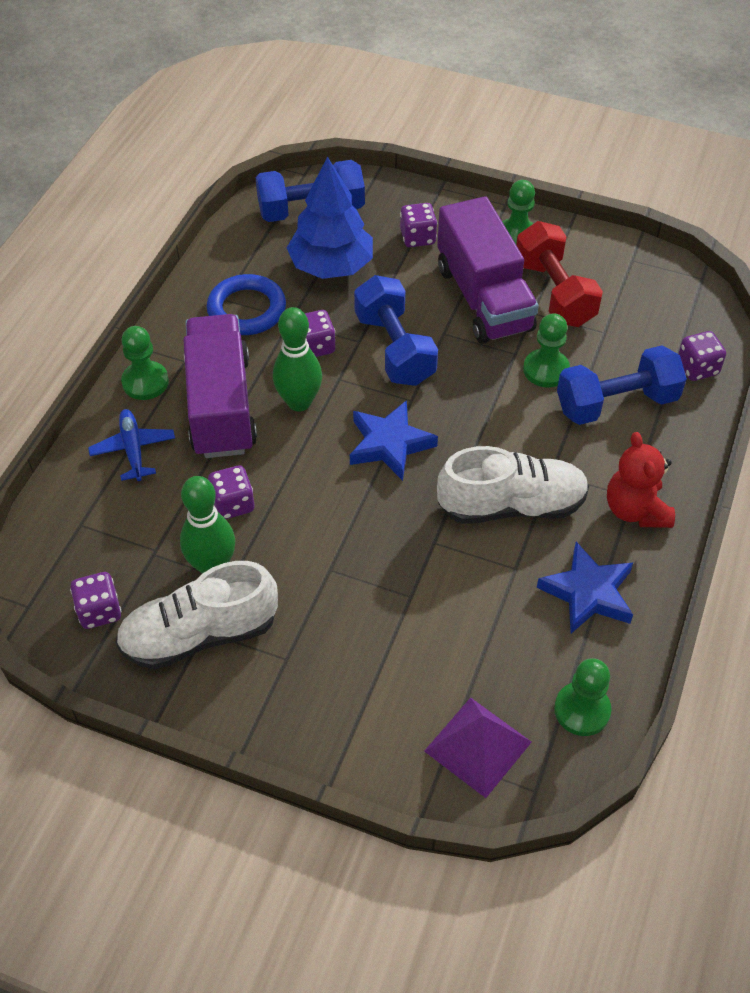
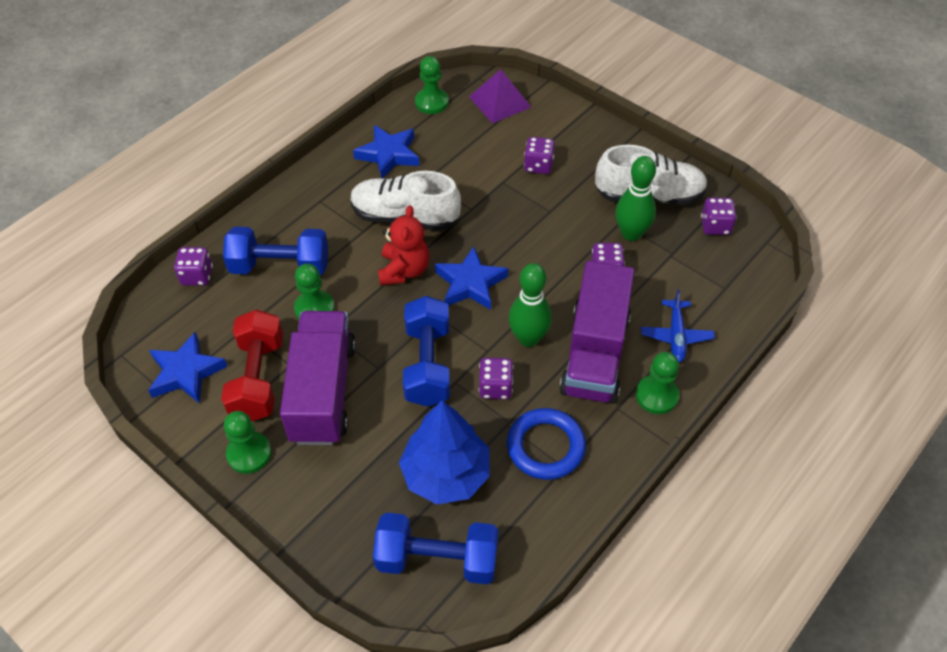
camera: 160 degrees left, 0 degrees up
purple dice [400,203,437,247] -> purple dice moved to [524,137,555,174]
red teddy bear [607,432,675,528] -> red teddy bear moved to [378,205,429,285]
none -> blue star [148,332,228,404]

